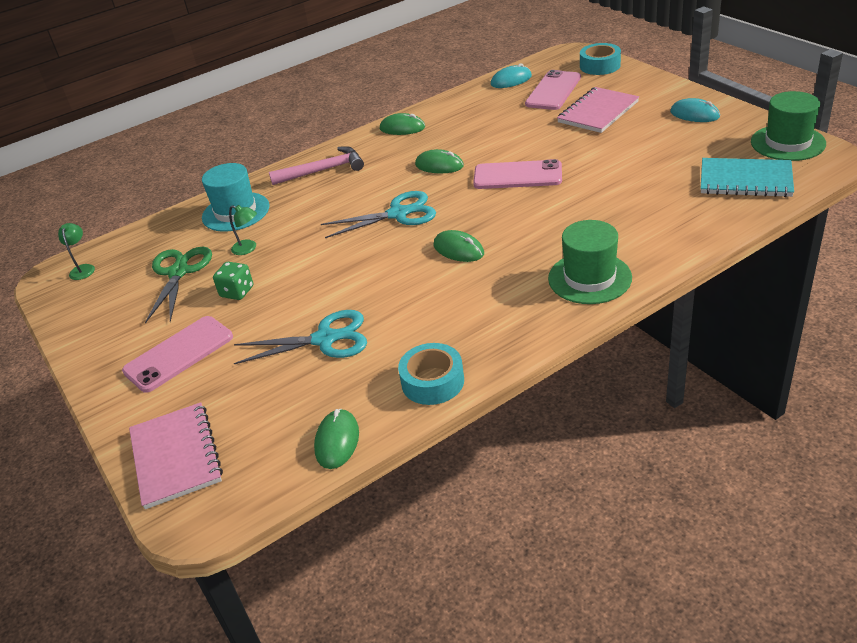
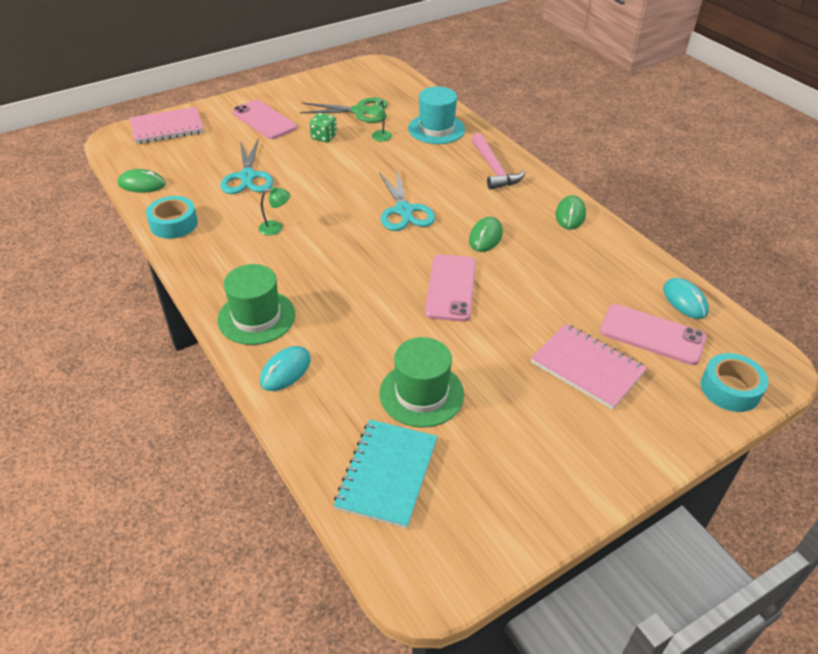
camera: 85 degrees right, 5 degrees up
green lamp [58,223,95,280] -> green lamp moved to [259,187,290,235]
green mouse [433,230,484,262] -> none
turquoise mouse [670,98,720,122] -> turquoise mouse moved to [260,346,311,391]
green hat [751,91,826,161] -> green hat moved to [380,337,464,427]

